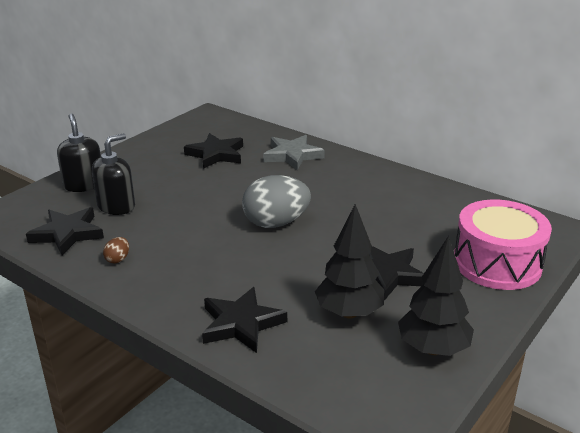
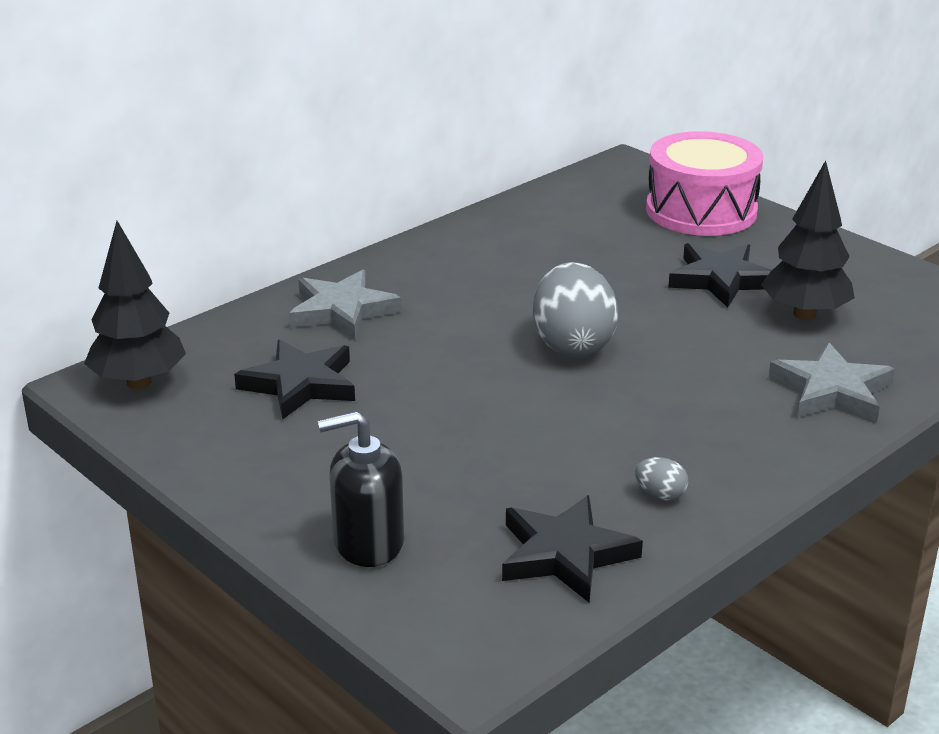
camera: 80 degrees left, 0 degrees up
black soap dispenser [92,133,135,215] -> none
brown egg [103,237,129,264] -> grey egg [635,457,688,501]
black star [202,287,287,353] -> grey star [769,343,895,422]
black tree [398,236,474,356] -> black tree moved to [84,221,186,389]

